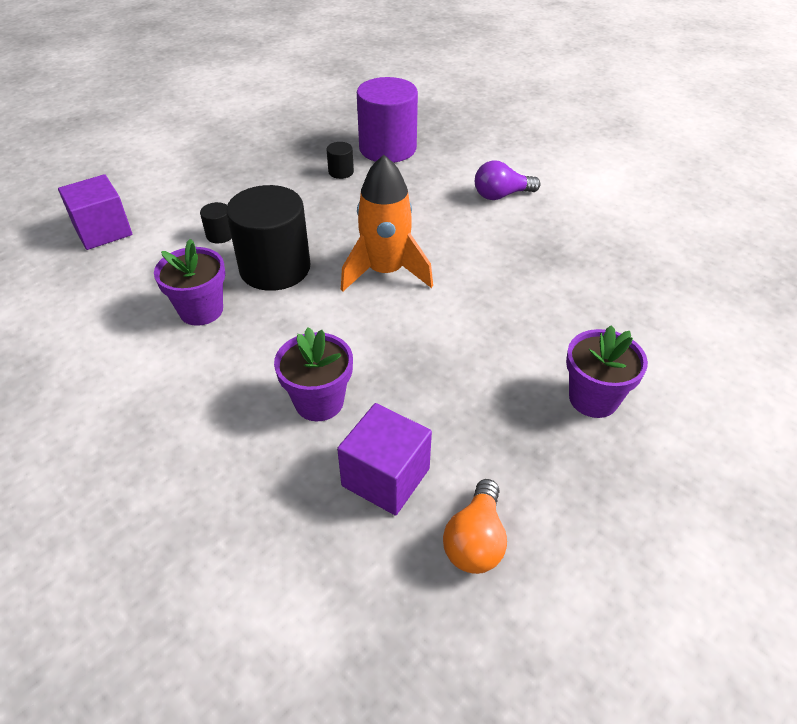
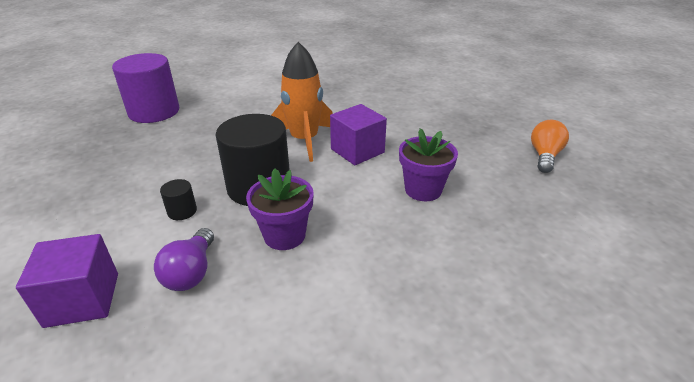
camera: 70 degrees left, 10 degrees down
black cylinder [327,142,354,179] -> none
purple cube [337,403,432,516] -> purple cube moved to [330,104,387,165]
orange light bulb [443,479,507,574] -> orange light bulb turned 105 degrees counterclockwise [531,120,569,173]
purple light bulb [475,160,540,200] -> purple light bulb moved to [154,228,214,291]
purple flower pot [566,325,648,418] -> none

